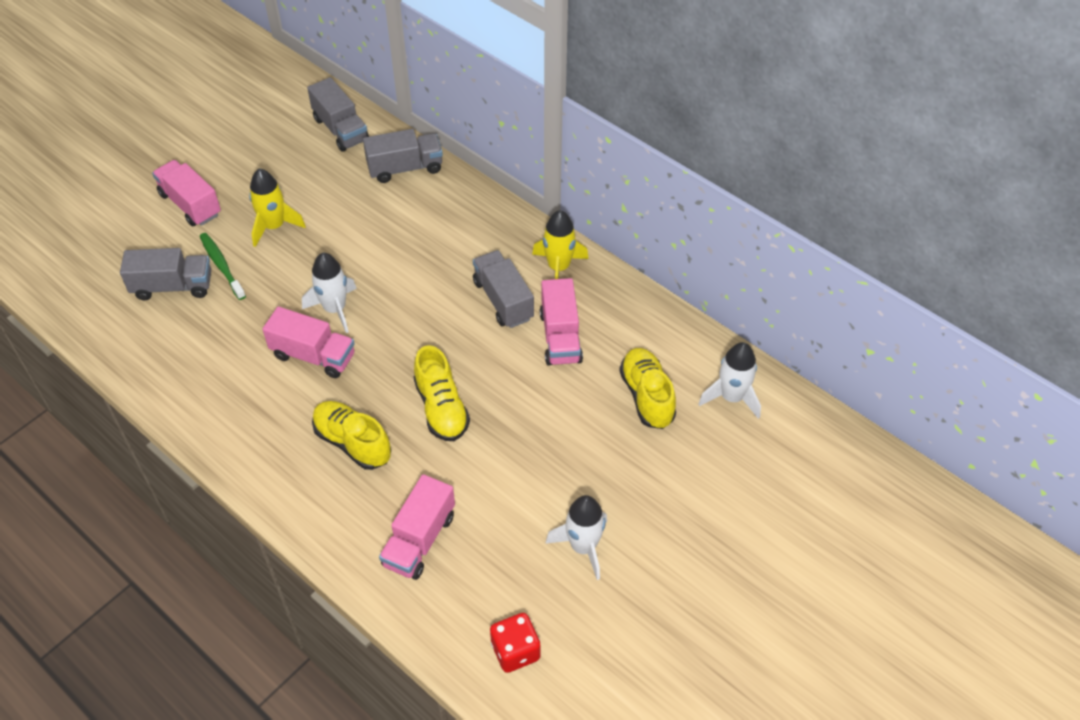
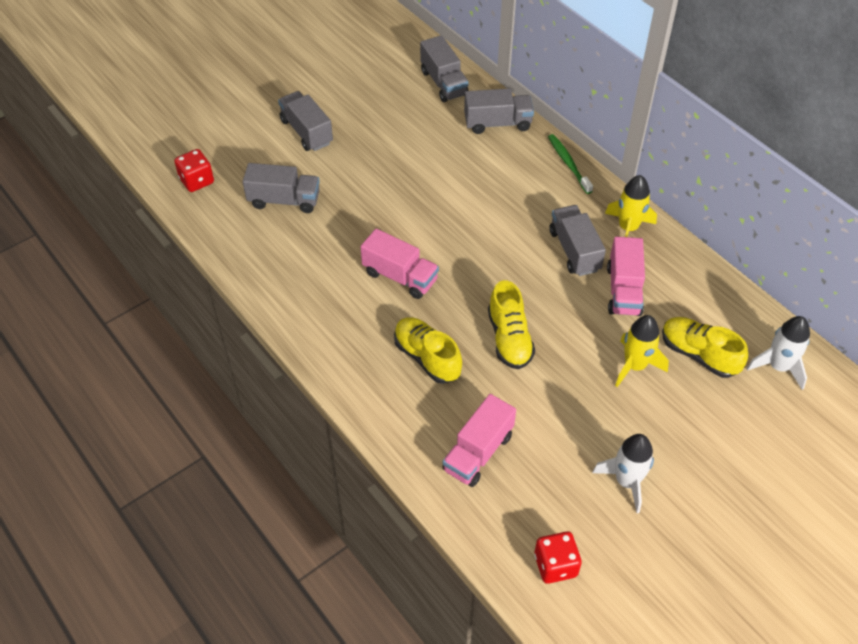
camera: 10 degrees right, 0 degrees up
pink truck [152,160,221,226] -> grey truck [278,91,333,151]
green toothbrush [200,233,246,300] -> green toothbrush moved to [548,134,593,194]
yellow rocket [249,168,306,247] -> yellow rocket moved to [615,315,669,387]
white rocket [302,253,357,333] -> none
yellow shoe [619,348,676,429] -> yellow shoe turned 45 degrees counterclockwise [662,317,748,378]
none -> red dice [174,149,214,192]

